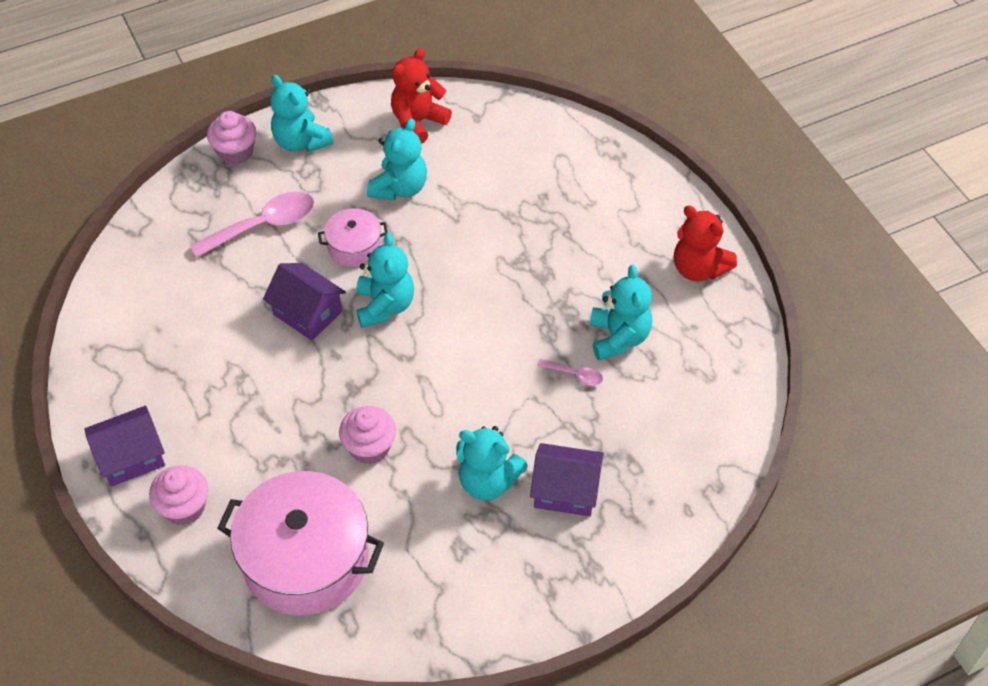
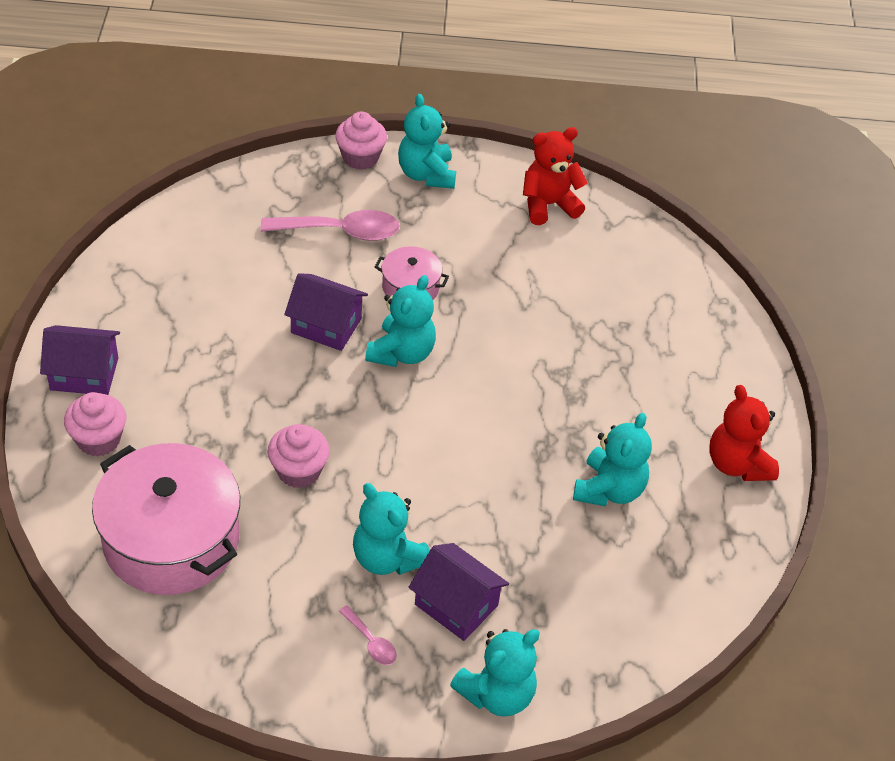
camera: 25 degrees right, 5 degrees down
purple house [263,263,346,341] -> purple house turned 45 degrees counterclockwise [284,273,368,351]
turquoise teddy bear [367,118,427,201] -> turquoise teddy bear moved to [450,629,540,717]
pink spoon [537,359,603,386] -> pink spoon moved to [339,605,397,665]

